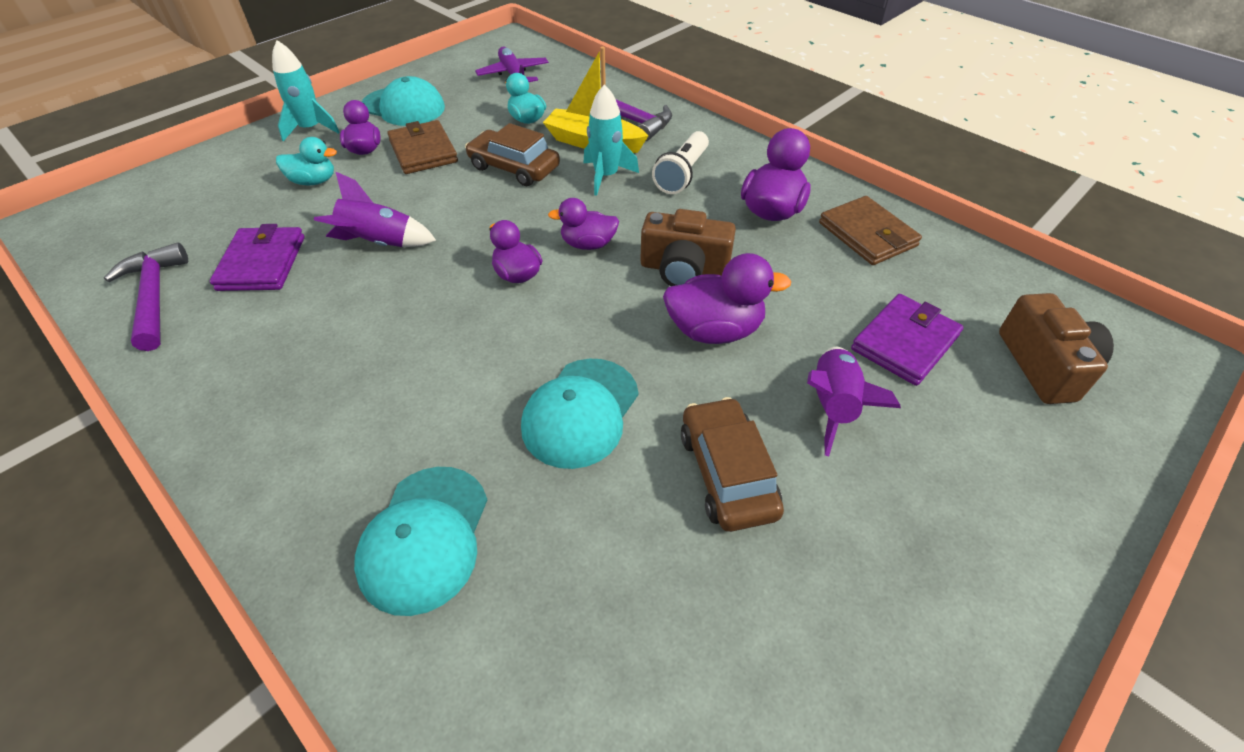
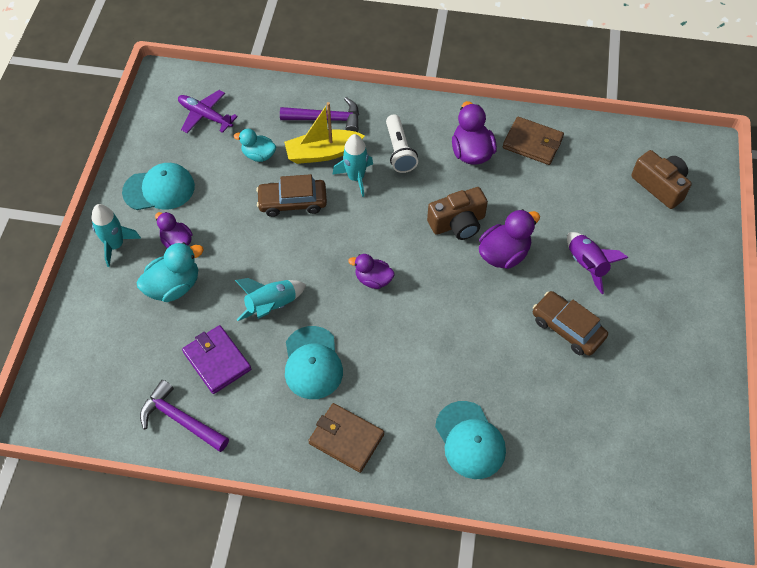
camera: 35 degrees left, 10 degrees up
turquoise duck [276,137,337,186] -> turquoise duck [137,242,204,302], size x1.54
purple rocket [314,171,436,247] -> turquoise rocket [235,278,306,321]
brown wallet [387,120,458,174] -> brown wallet moved to [308,403,384,473]
turquoise cap [521,359,639,469] -> turquoise cap moved to [285,326,343,399]
purple duck [548,198,619,250] -> none
purple wallet [851,294,963,386] -> none

